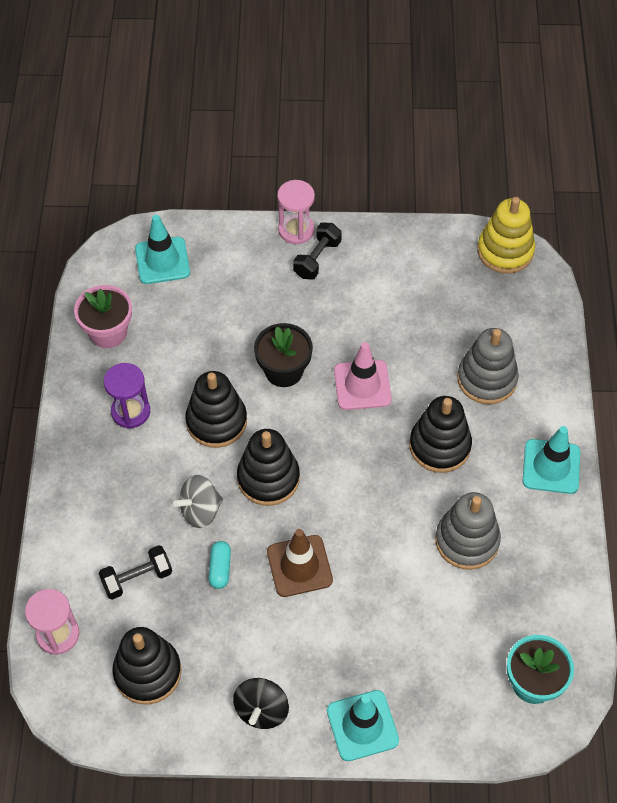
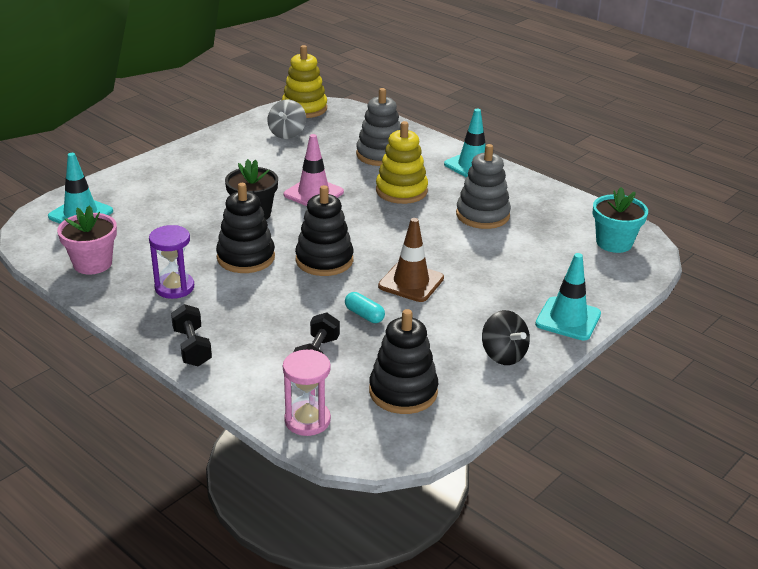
camera: 50 degrees left, 25 degrees down
grey spinning top [173,475,223,528] -> grey spinning top moved to [267,100,306,139]
pink hourglass [277,180,315,244] -> none
black dumbbell [293,222,342,280] -> black dumbbell moved to [171,304,212,367]
black stacking toy [409,396,472,473] -> yellow stacking toy [376,121,428,204]

